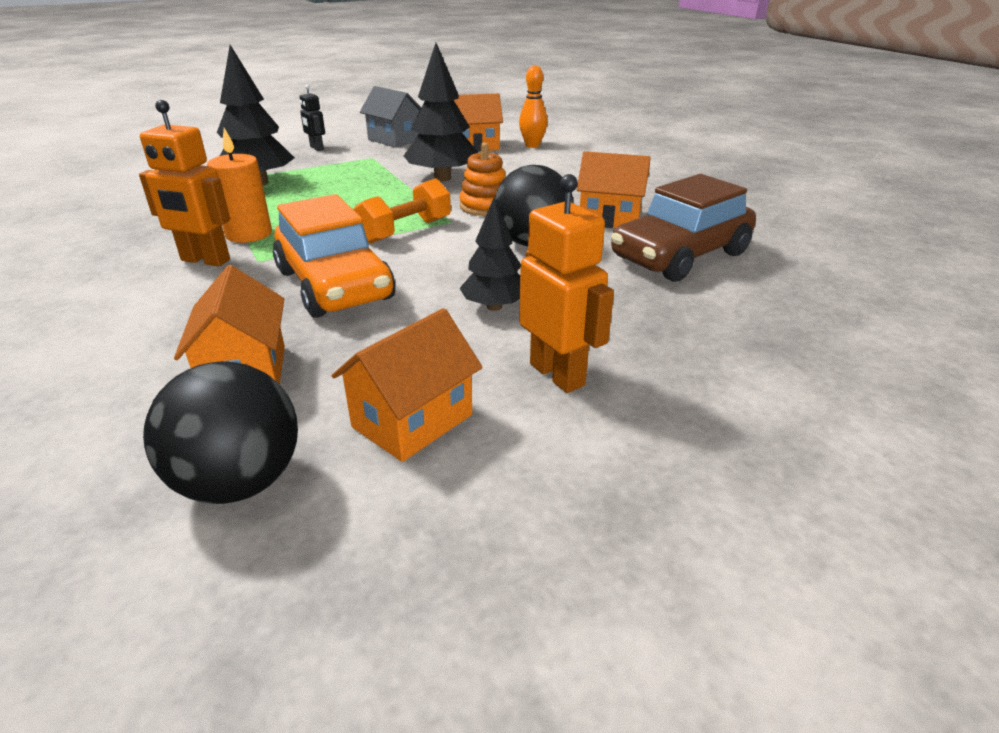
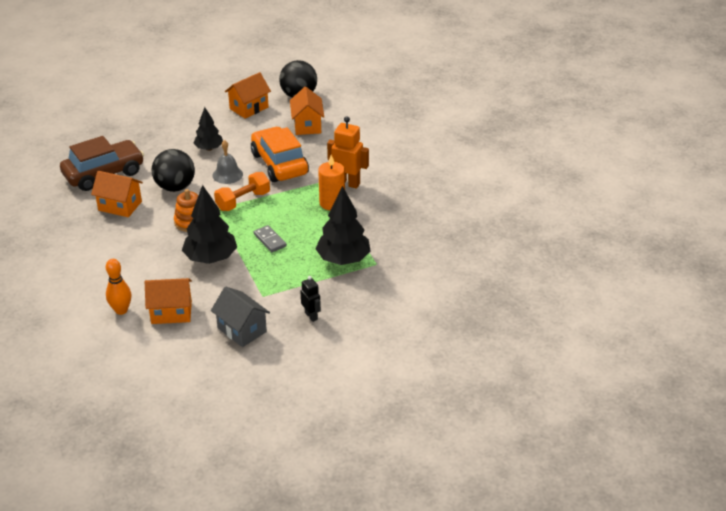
camera: 175 degrees left, 5 degrees up
orange robot [519,174,614,393] -> none
none -> grey bell [213,140,243,184]
none -> grey domino [254,225,287,252]

